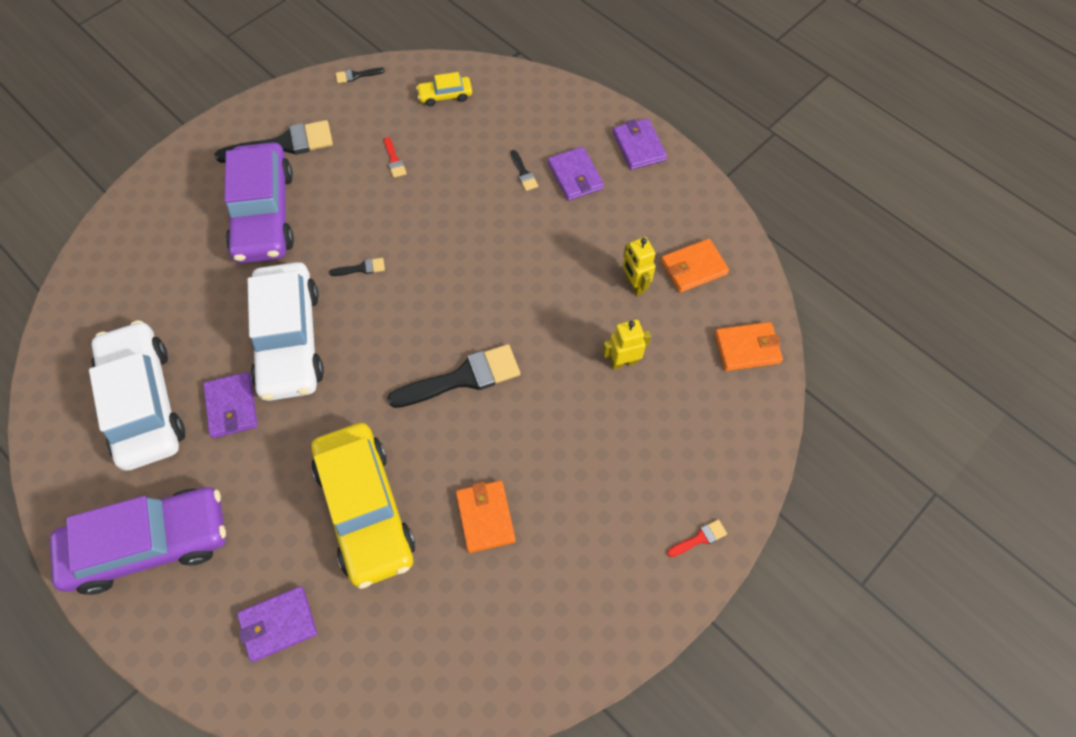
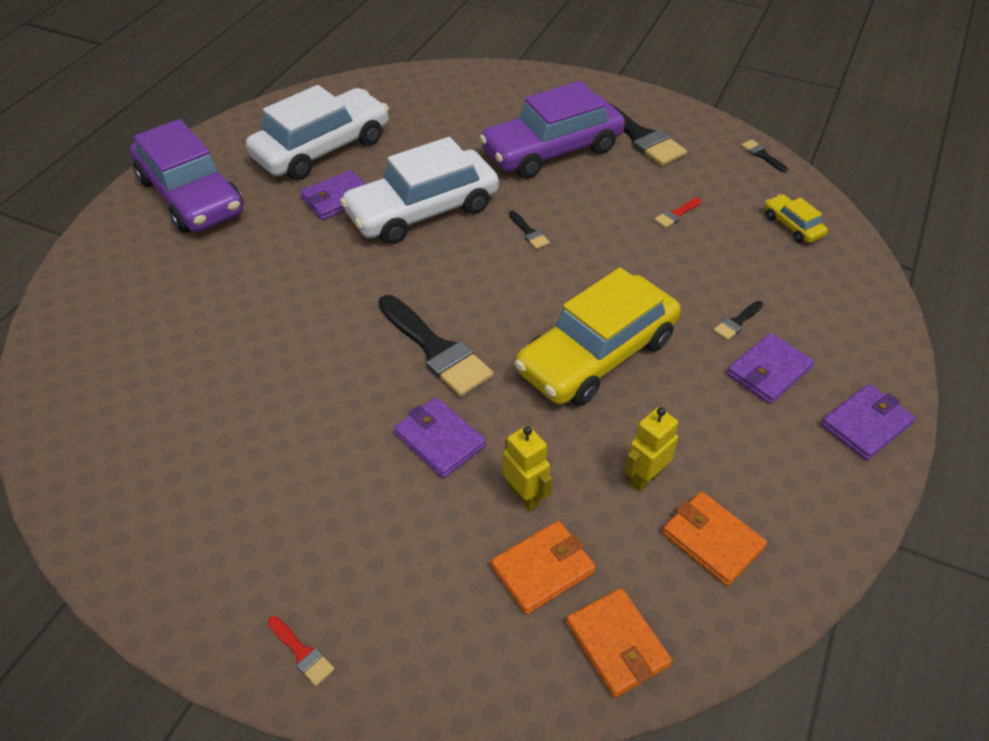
camera: 70 degrees right, 15 degrees down
purple wallet [237,586,317,662] -> purple wallet moved to [394,397,486,478]
yellow car [311,423,415,589] -> yellow car moved to [514,267,681,406]
orange wallet [456,481,516,553] -> orange wallet moved to [491,521,596,615]

